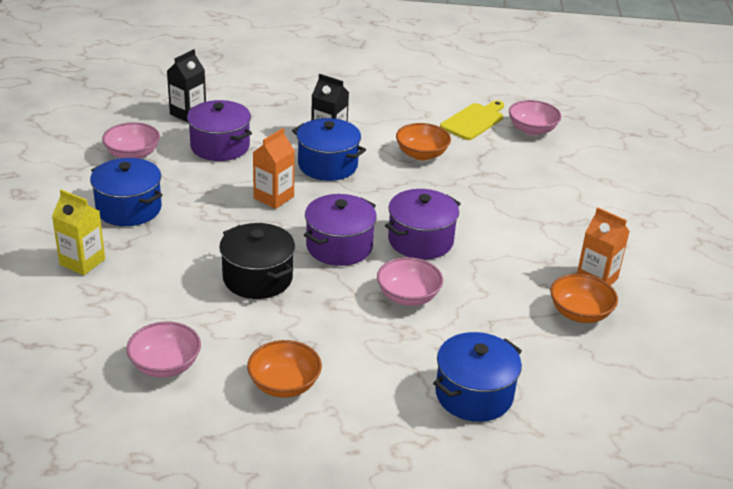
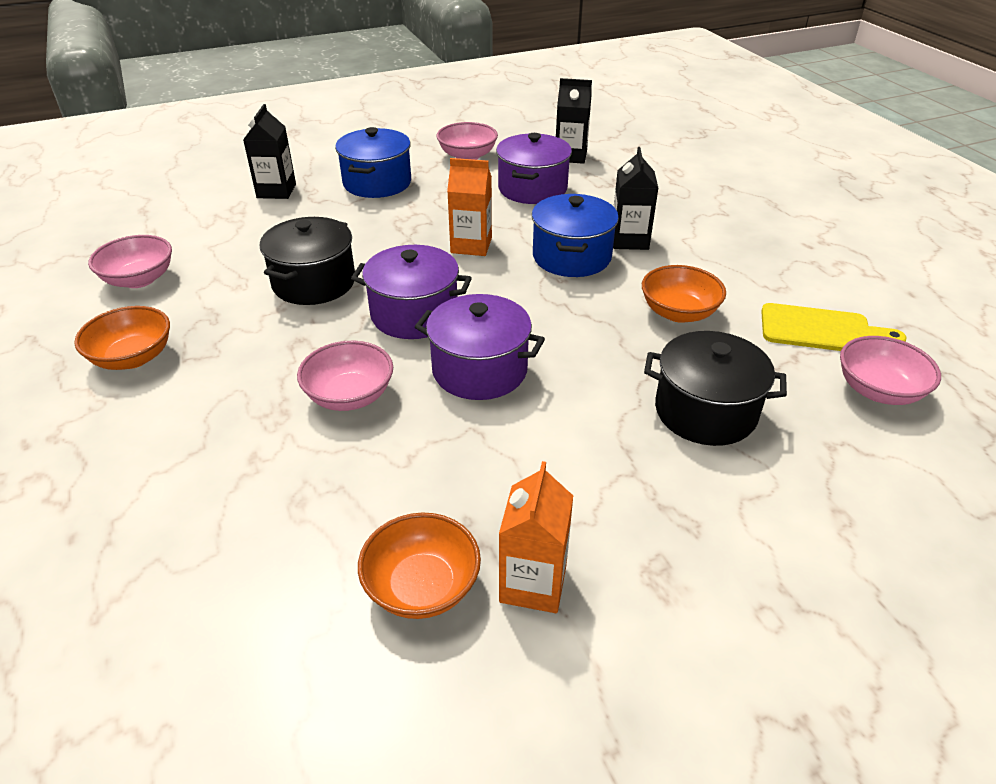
camera: 65 degrees right, 5 degrees up
yellow carton [52,189,105,275] -> black carton [243,104,296,199]
blue pot [433,332,522,422] -> none
none -> black pot [644,331,787,446]

